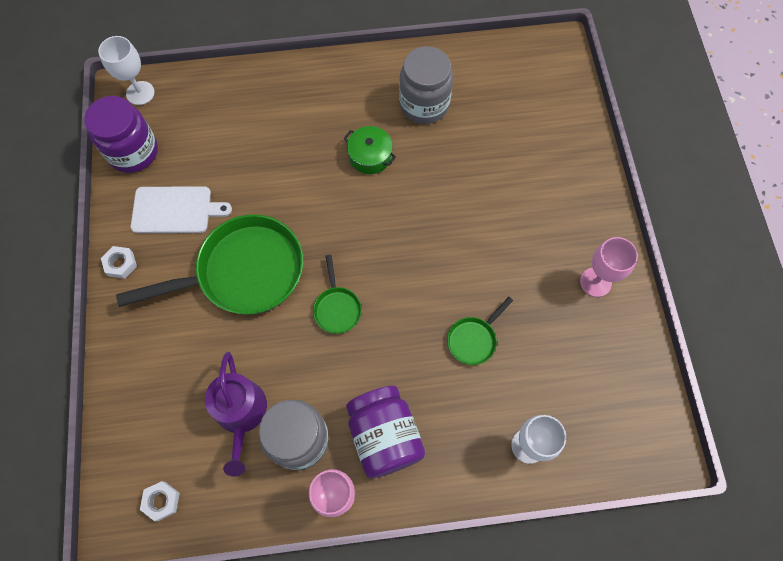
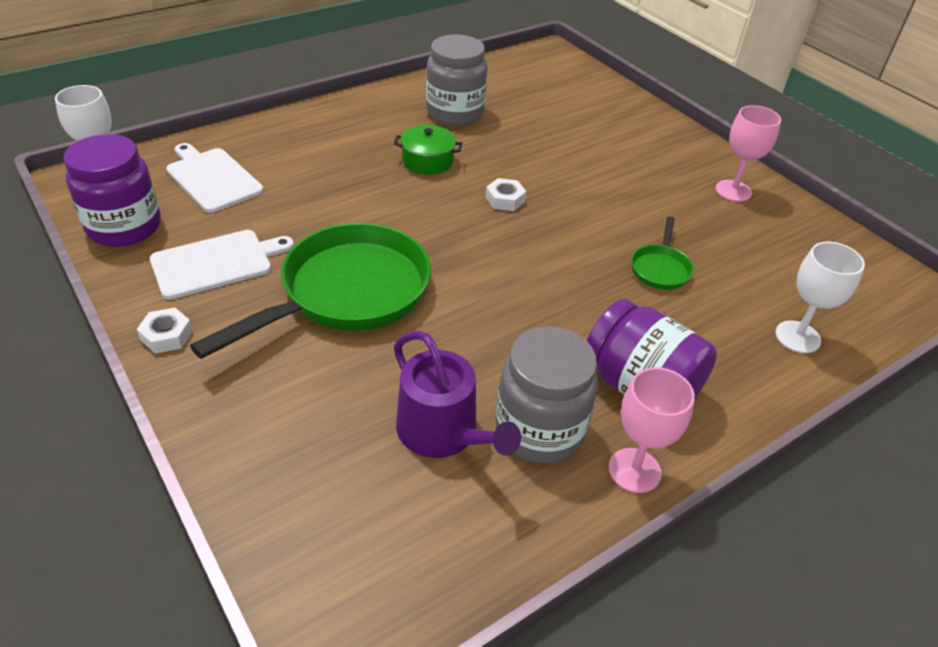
camera: 30 degrees left, 25 degrees down
white nut [140,481,180,521] -> white nut moved to [486,178,526,211]
green pan [313,255,362,334] -> none
none -> white cutting board [166,143,264,213]

